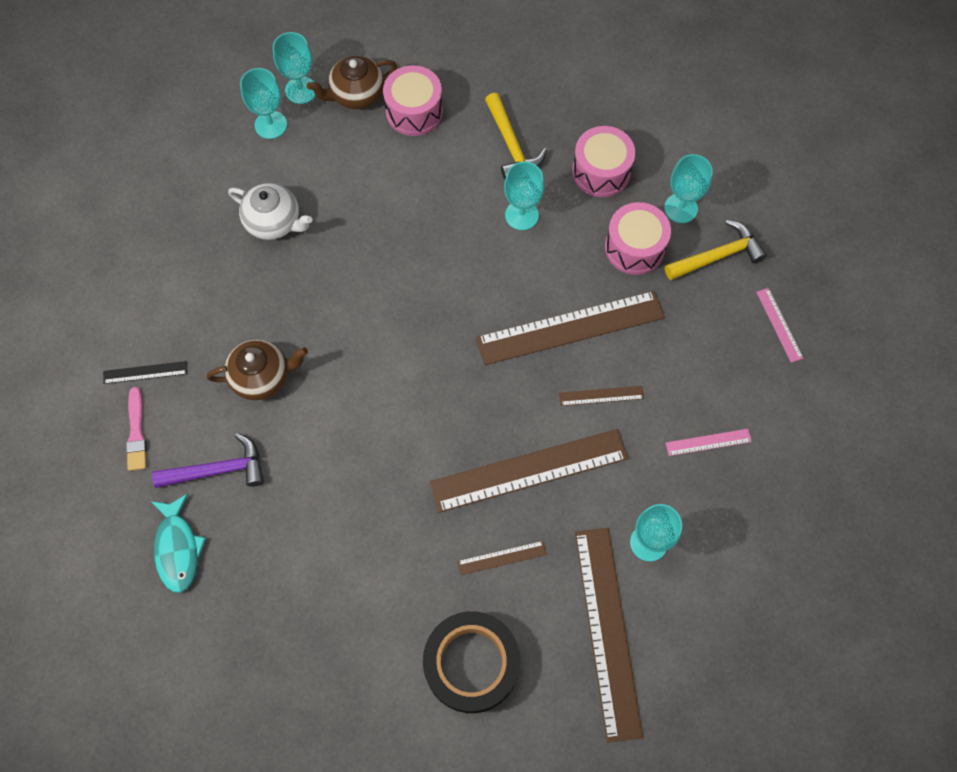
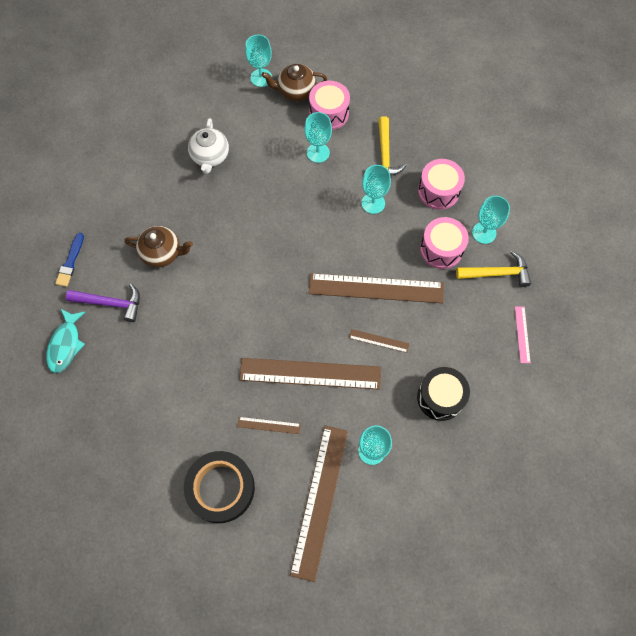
camera: 20 degrees right, 0 degrees up
black ruler [103,361,188,384] -> none
pink brush [126,387,147,471] -> blue brush [55,233,84,287]
white teapot [228,183,312,240] -> white teapot turned 45 degrees clockwise [188,118,229,174]
turquoise goblet [240,68,287,139] -> turquoise goblet moved to [304,112,332,163]
pink ruler [666,429,752,456] -> black drum [417,367,470,421]

